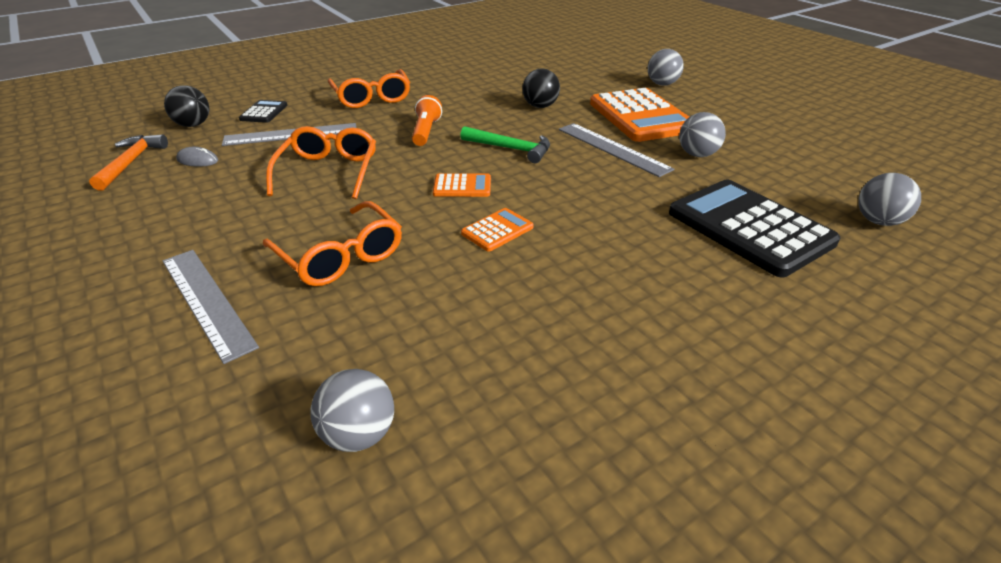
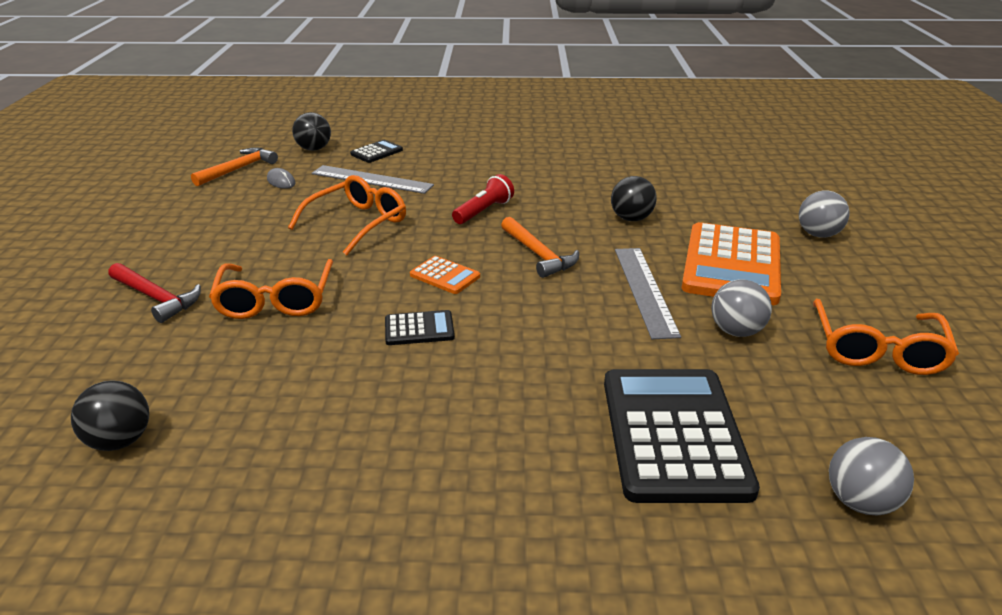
camera: 35 degrees right, 5 degrees down
grey ruler [163,250,259,364] -> red hammer [108,263,201,323]
grey ball [310,369,394,452] -> black ball [71,380,149,451]
orange glasses [328,69,410,108] -> orange glasses moved to [813,299,959,375]
orange flashlight [412,95,442,146] -> red flashlight [452,174,514,224]
green hammer [460,126,550,163] -> orange hammer [501,217,579,278]
orange calculator [461,208,534,252] -> black calculator [385,310,455,345]

